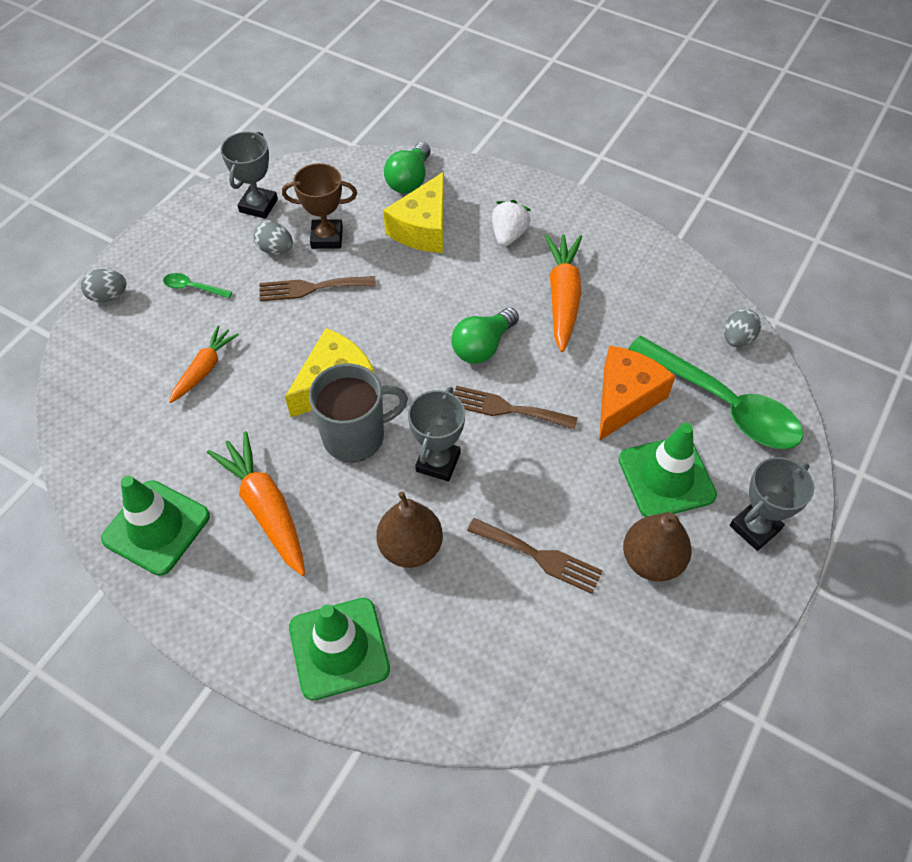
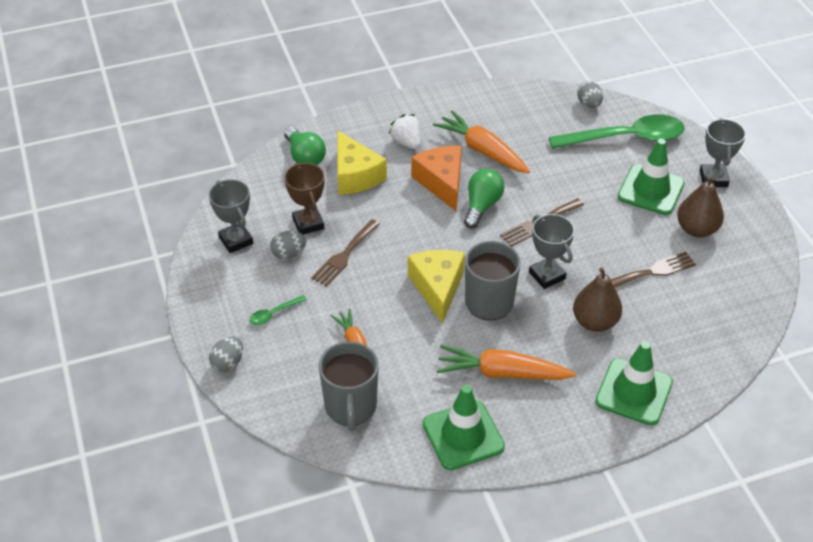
camera: 50 degrees left, 10 degrees down
brown trophy [282,163,357,249] -> brown trophy turned 60 degrees counterclockwise [284,163,325,235]
green light bulb [451,308,519,364] -> green light bulb turned 150 degrees counterclockwise [464,169,504,228]
orange cheese [599,345,676,441] -> orange cheese moved to [411,146,462,211]
none -> grey mug [319,341,379,431]

